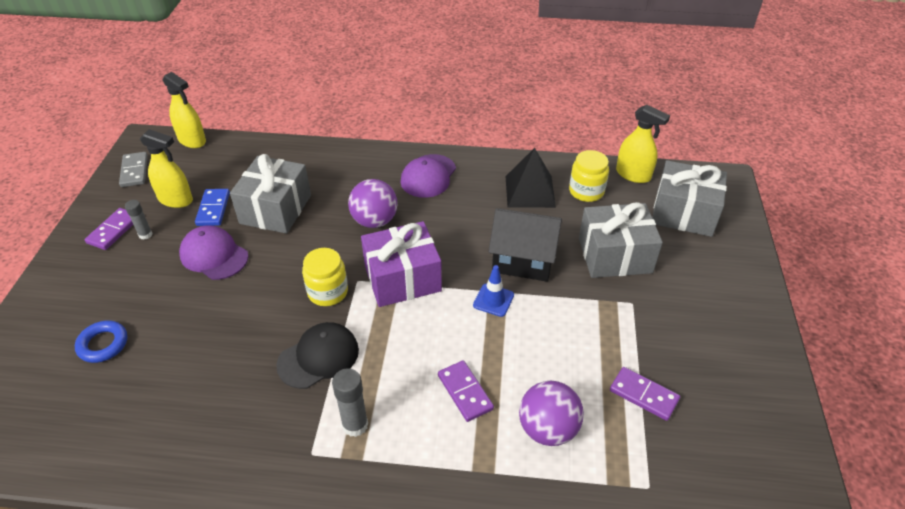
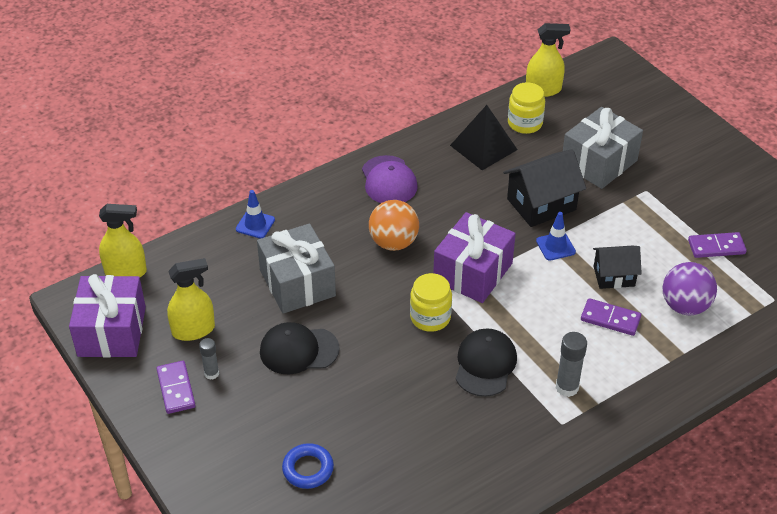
camera: 40 degrees left, 0 degrees up
grey domino [119,152,148,187] -> purple gift [69,274,146,358]
purple cap [179,225,248,280] -> black cap [260,322,340,375]
blue domino [195,189,230,226] -> none
purple ball [348,179,398,228] -> orange ball [369,200,419,251]
grey gift [652,160,727,237] -> none
none -> blue traffic cone [236,190,275,239]
none -> black house [593,246,642,289]

